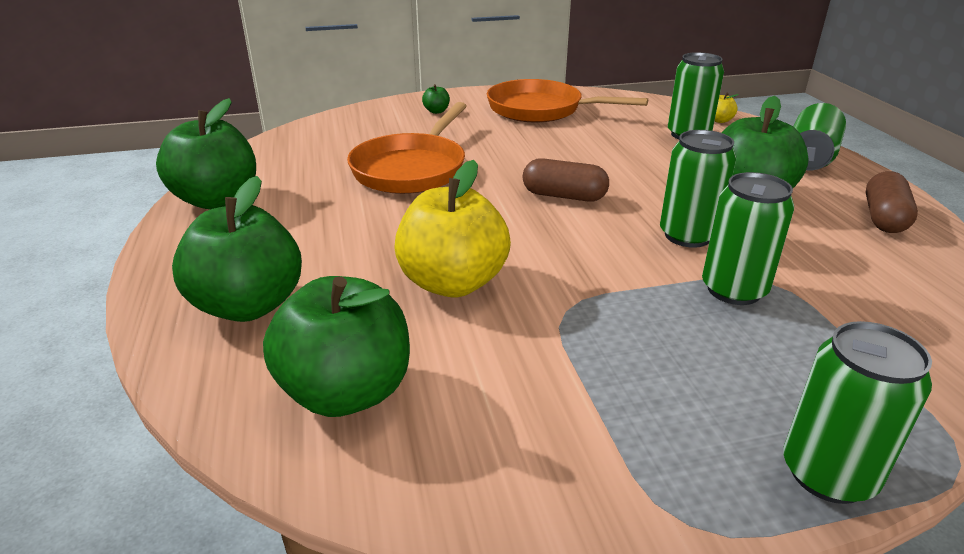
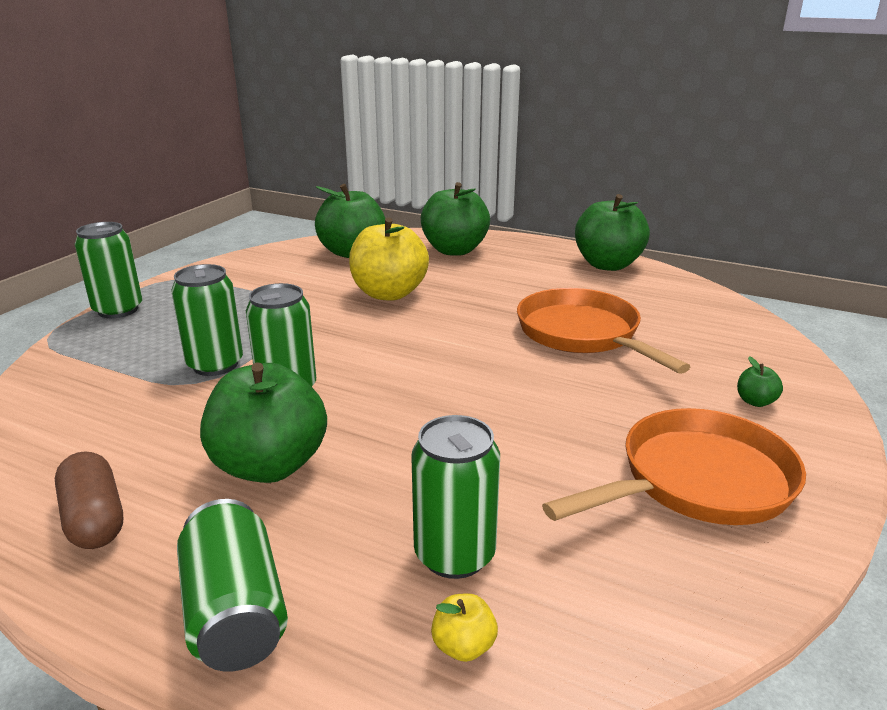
camera: 130 degrees right, 5 degrees down
brown capsule [523,158,609,202] -> none

